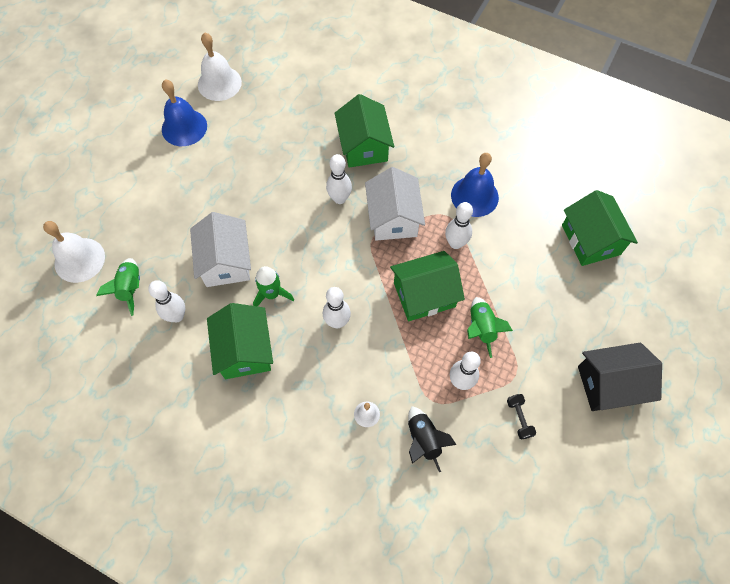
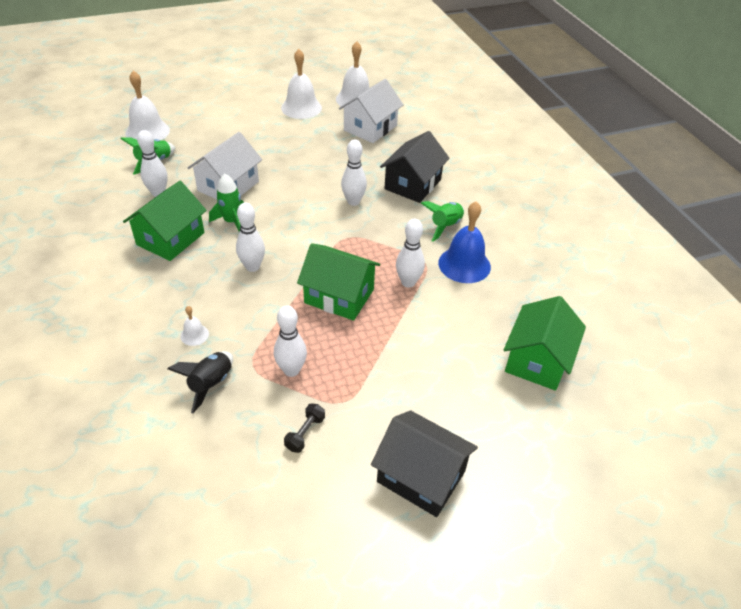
camera: 40 degrees right, 20 degrees down
blue bell [162,80,207,146] -> white bell [281,49,322,119]
green house [334,94,394,168] -> black house [380,131,450,203]
white house [365,167,425,241] -> white house moved to [339,79,404,143]
green rocket [467,297,513,358] -> green rocket moved to [421,201,464,242]

